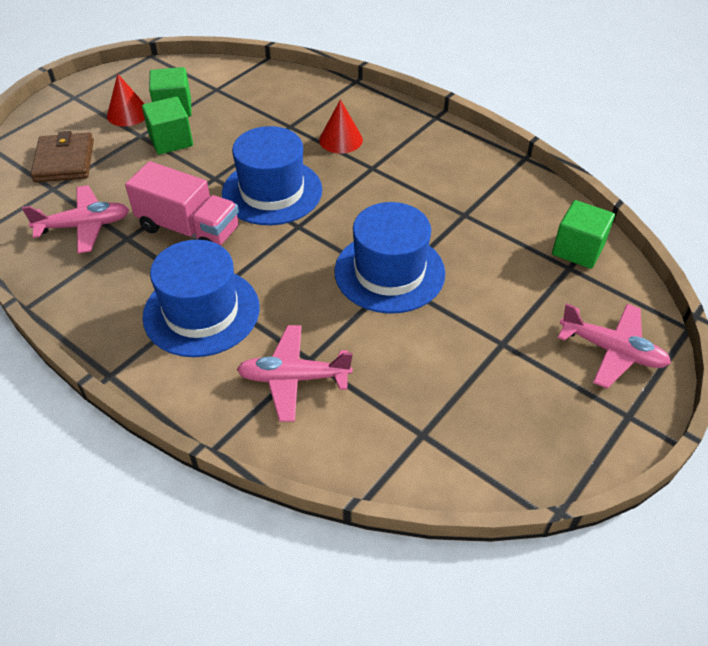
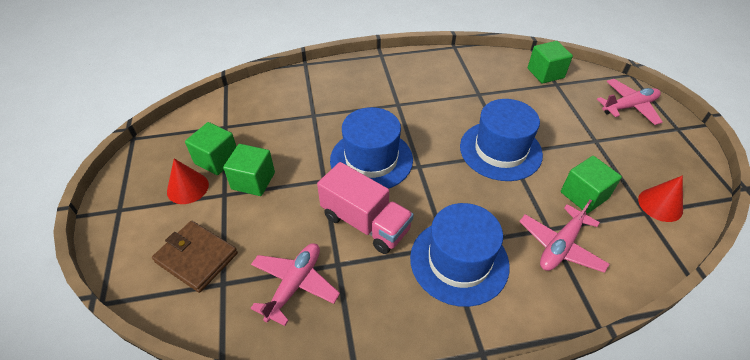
camera: 50 degrees left, 0 degrees up
pink truck [125,161,239,246] -> pink truck turned 60 degrees clockwise [317,162,414,254]
red cone [319,99,363,154] -> red cone moved to [638,176,683,222]
none -> green cube [561,156,622,213]

